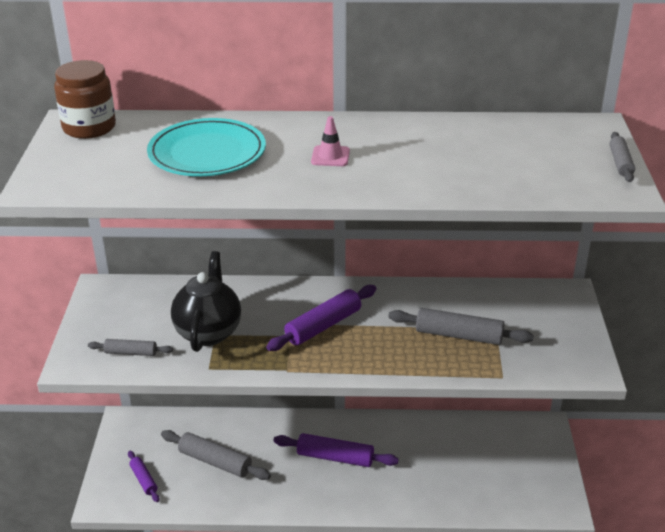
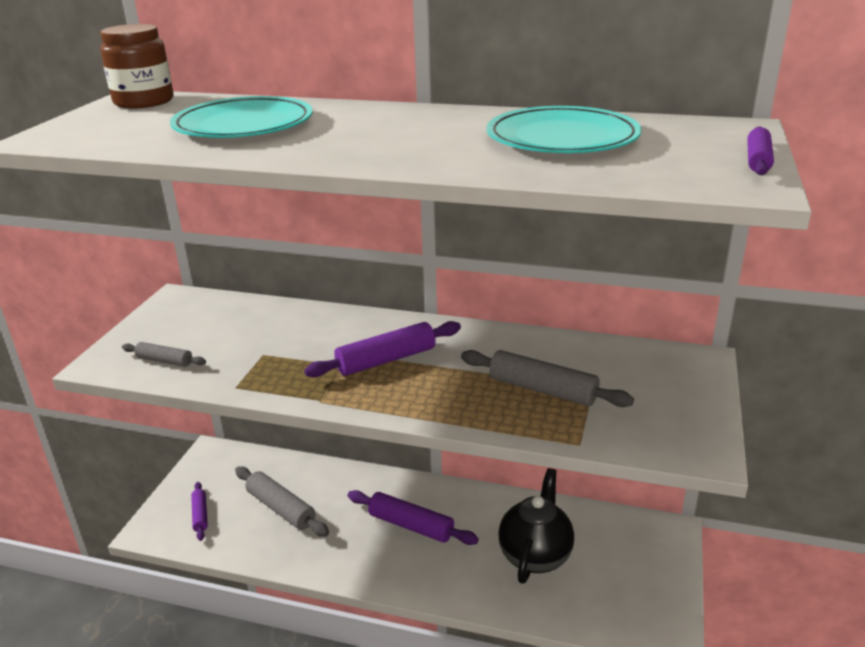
camera: 15 degrees right, 5 degrees down
black teapot [171,251,241,352] -> black teapot moved to [498,468,574,584]
pink traffic cone [311,116,350,166] -> none
grey rolling pin [609,132,635,182] -> purple rolling pin [747,126,774,175]
none -> turquoise plate [487,106,642,153]

